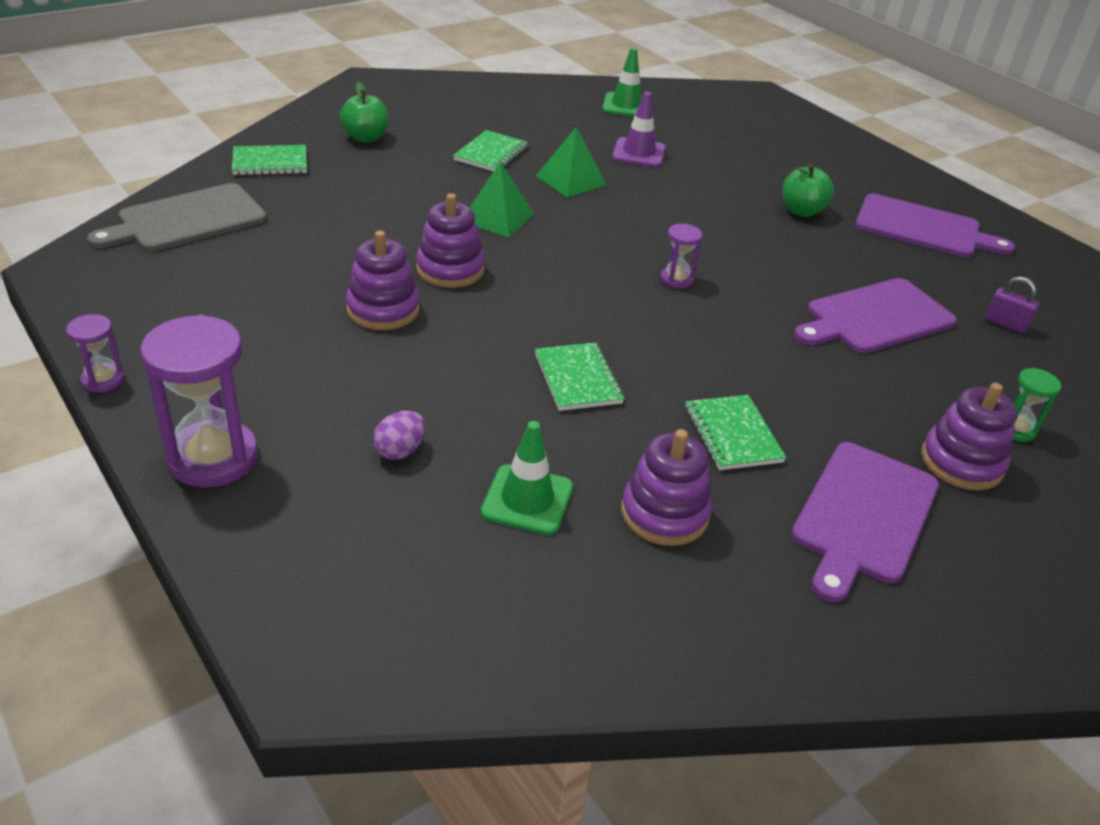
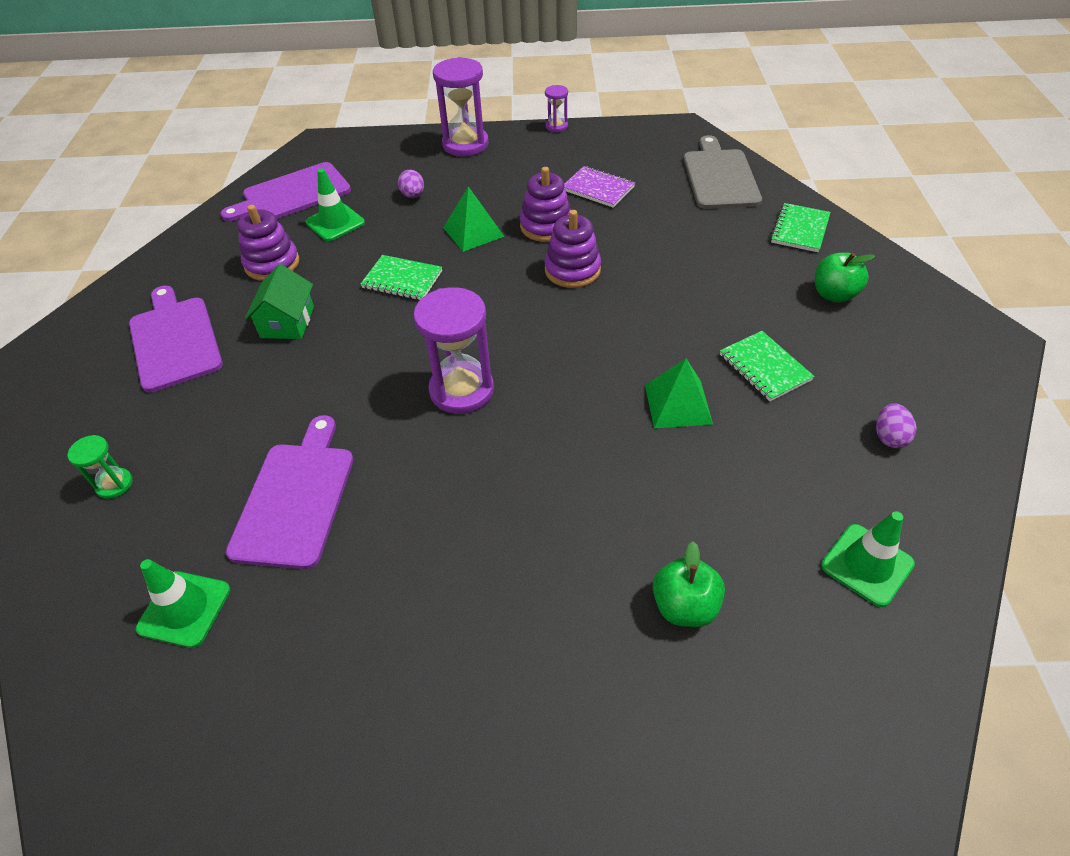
camera: 130 degrees right, 10 degrees up
green pyramid [470,162,534,237] -> green pyramid moved to [443,186,505,252]
purple traffic cone [612,92,666,167] -> none
purple hourglass [661,224,703,289] -> purple hourglass [413,287,494,414], size x2.01
green notebook [685,395,786,470] -> green house [245,264,314,339]
green apple [783,164,834,217] -> green apple moved to [653,542,725,627]
purple cutting board [855,194,1015,258] -> purple cutting board moved to [221,162,351,221]
purple stacking toy [921,383,1017,491] -> none
purple padlock [985,276,1039,334] -> green traffic cone [136,559,230,648]
none -> purple notebook [564,166,635,208]
none -> purple egg [876,403,917,448]

